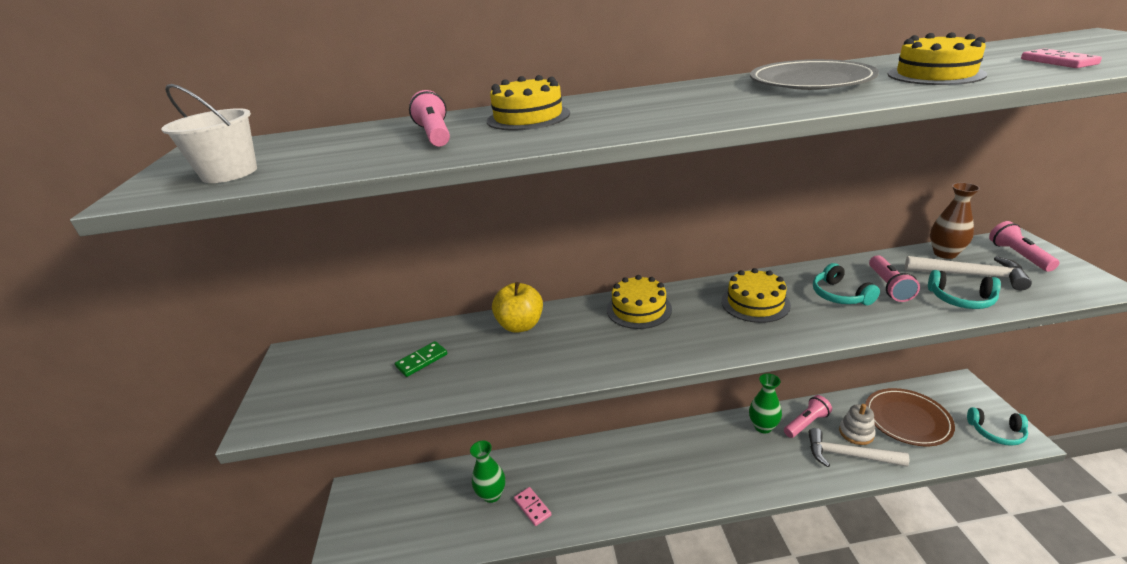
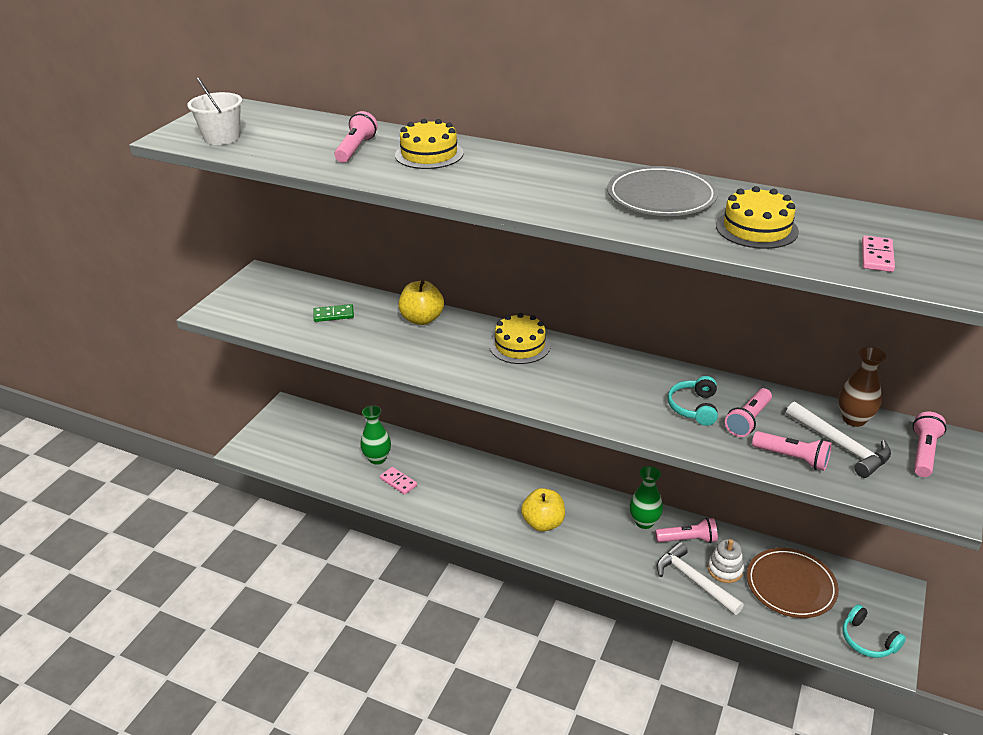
camera: 30 degrees right, 5 degrees up
pink domino [514,487,552,526] -> pink domino turned 45 degrees counterclockwise [380,467,417,495]
yellow cake [721,268,791,323] -> none
turquoise headphones [928,270,1001,309] -> pink flashlight [752,431,832,471]
none -> yellow apple [521,488,565,532]

